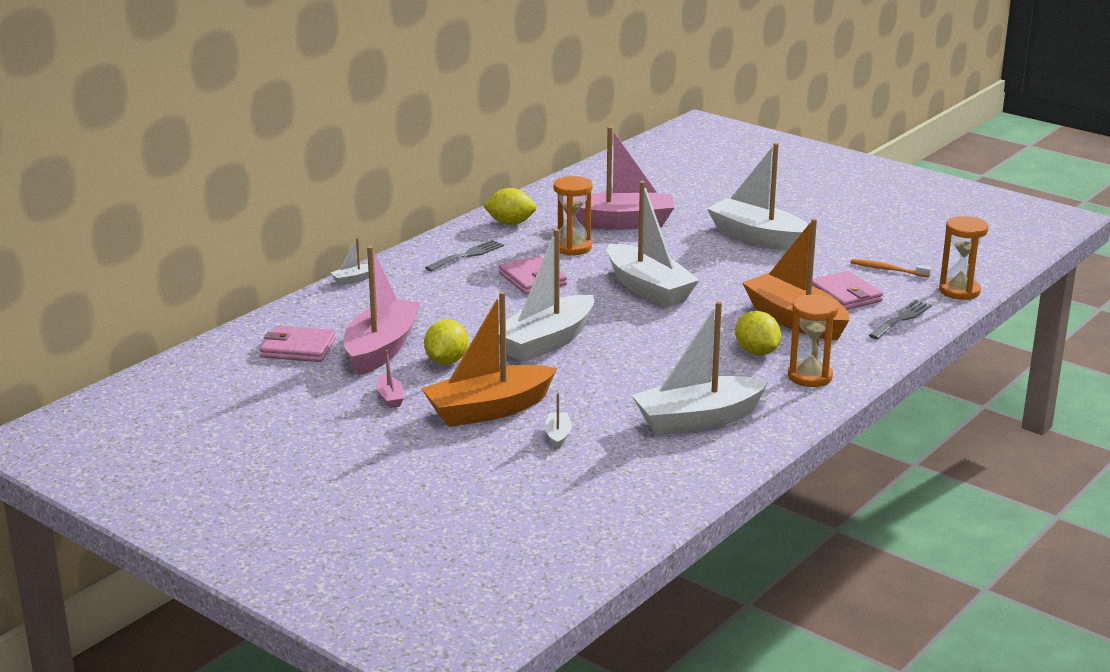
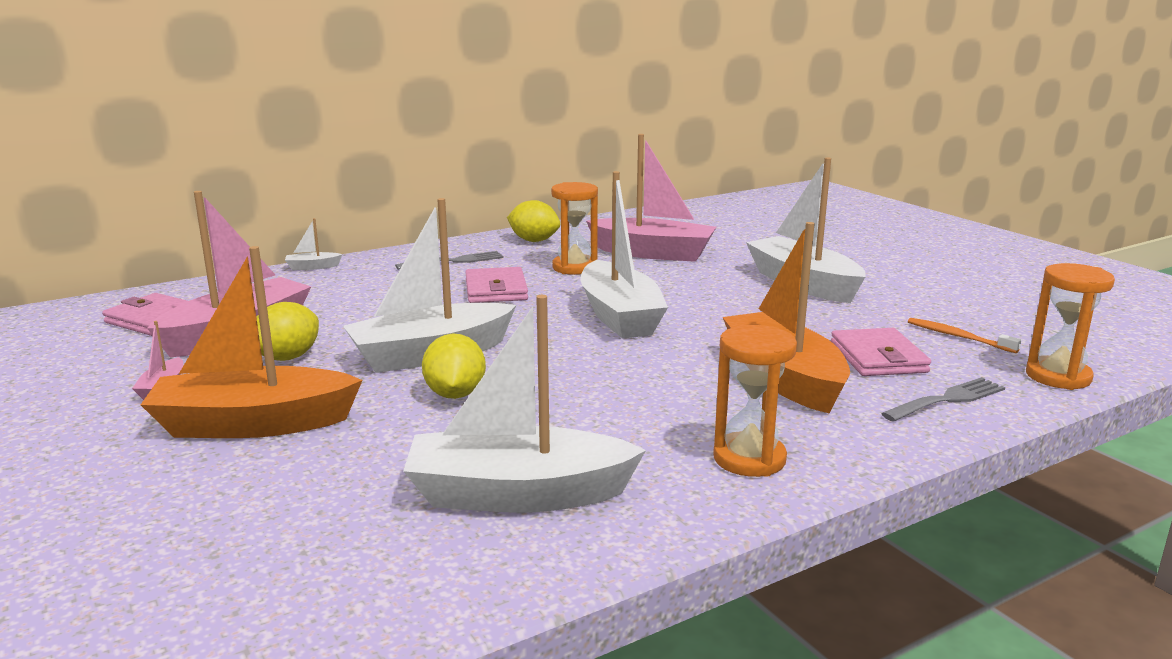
camera: 20 degrees right, 5 degrees down
white boat [544,393,572,449] -> none
yellow lemon [735,311,781,355] -> yellow lemon moved to [422,334,486,399]

